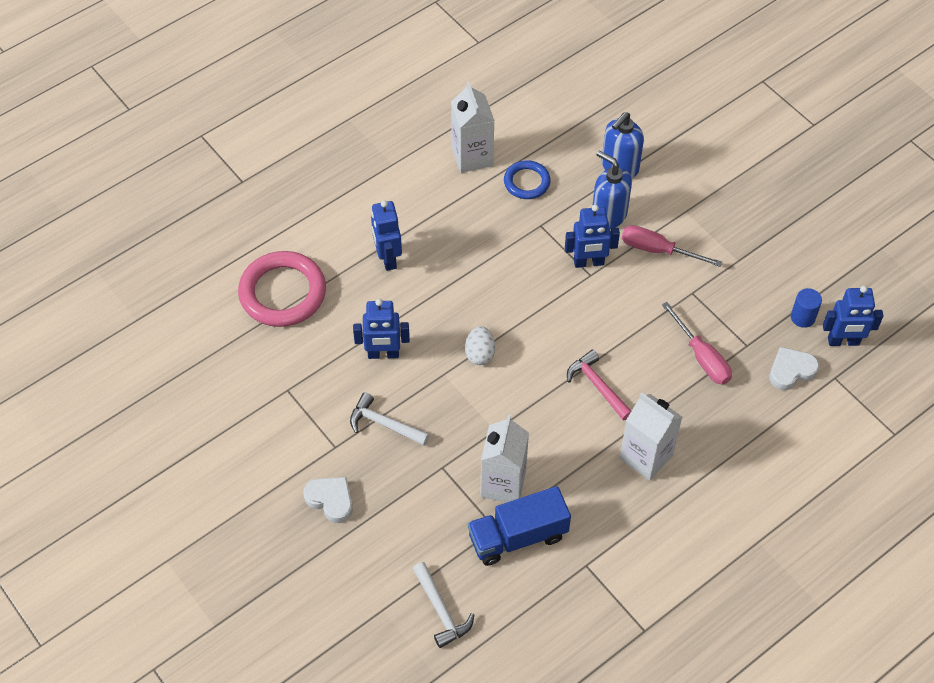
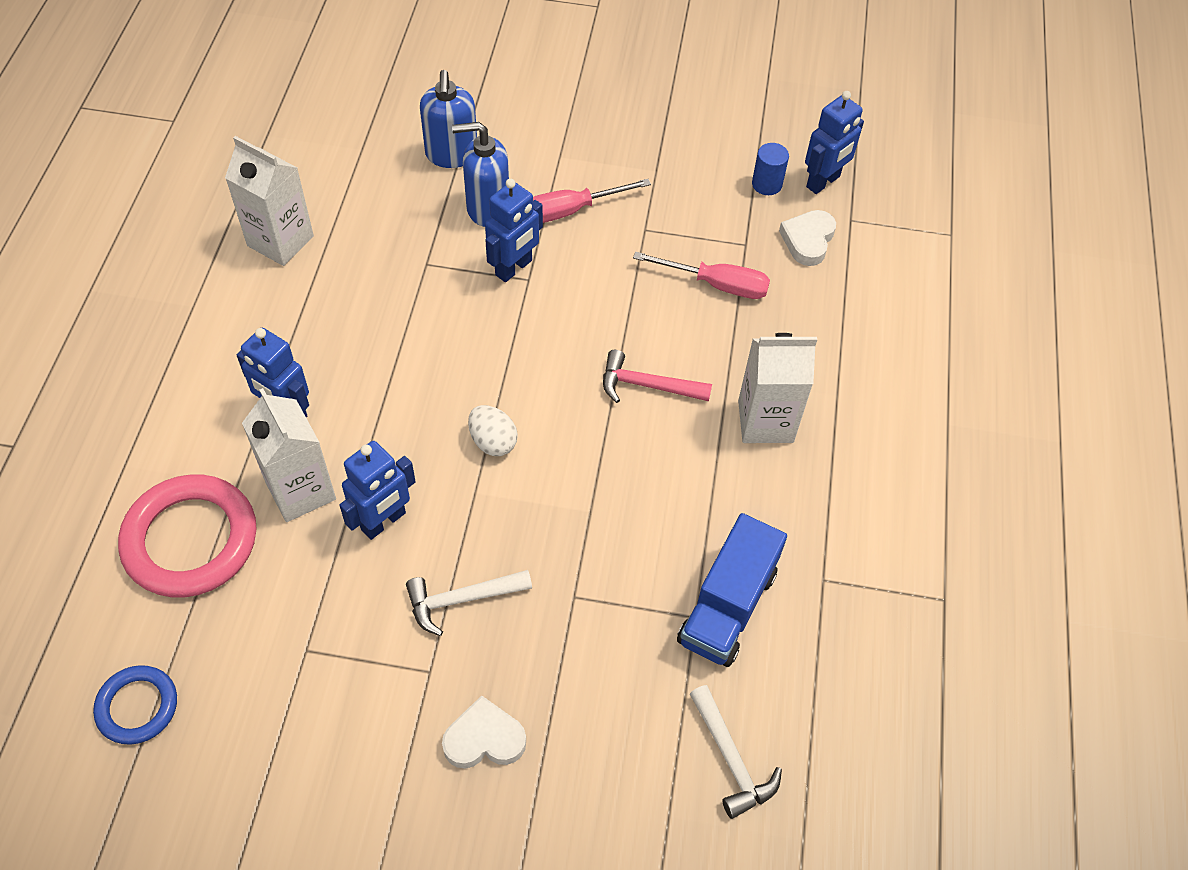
camera: 45 degrees left, 0 degrees up
white hammer [413,562,474,648] -> white hammer turned 45 degrees clockwise [690,685,782,819]
white carton [480,415,529,502] -> white carton moved to [242,388,336,522]
blue ring [504,160,551,199] -> blue ring moved to [93,665,177,745]

